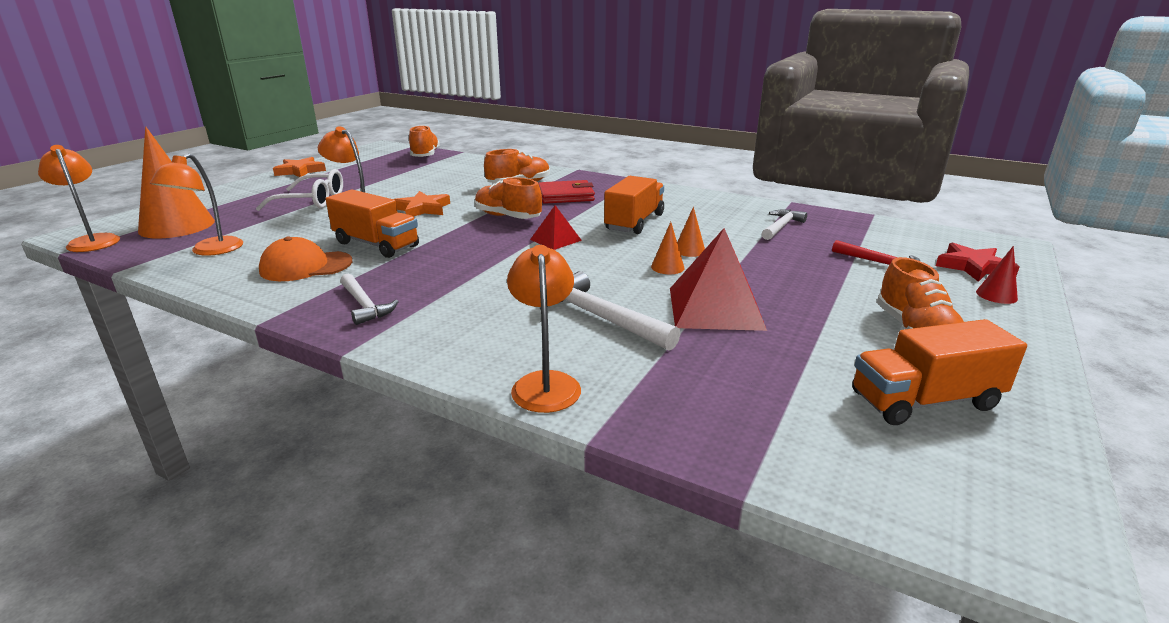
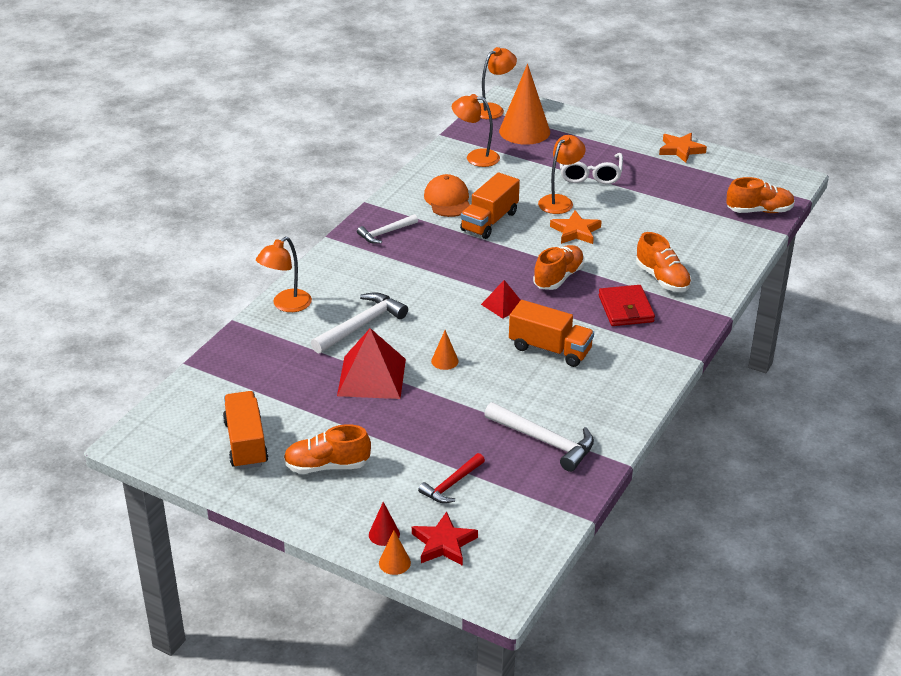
camera: 90 degrees right, 10 degrees up
orange lamp [507,245,581,413] -> orange lamp turned 135 degrees clockwise [256,237,312,312]
orange cone [677,207,705,257] -> orange cone moved to [379,530,411,575]
white hammer [762,209,807,240] -> white hammer [484,402,594,472], size x1.56

